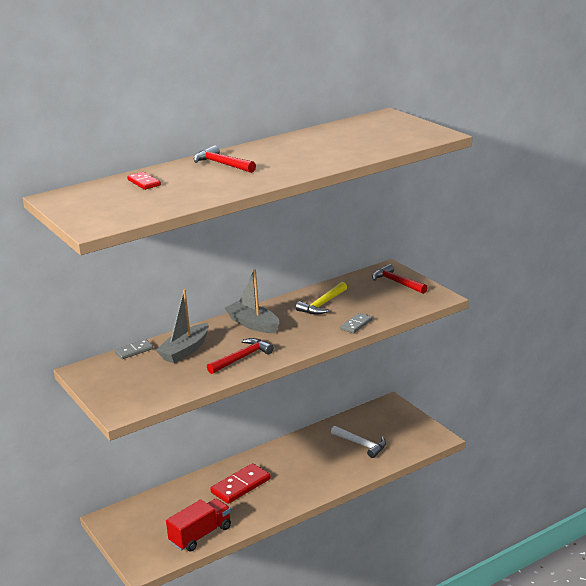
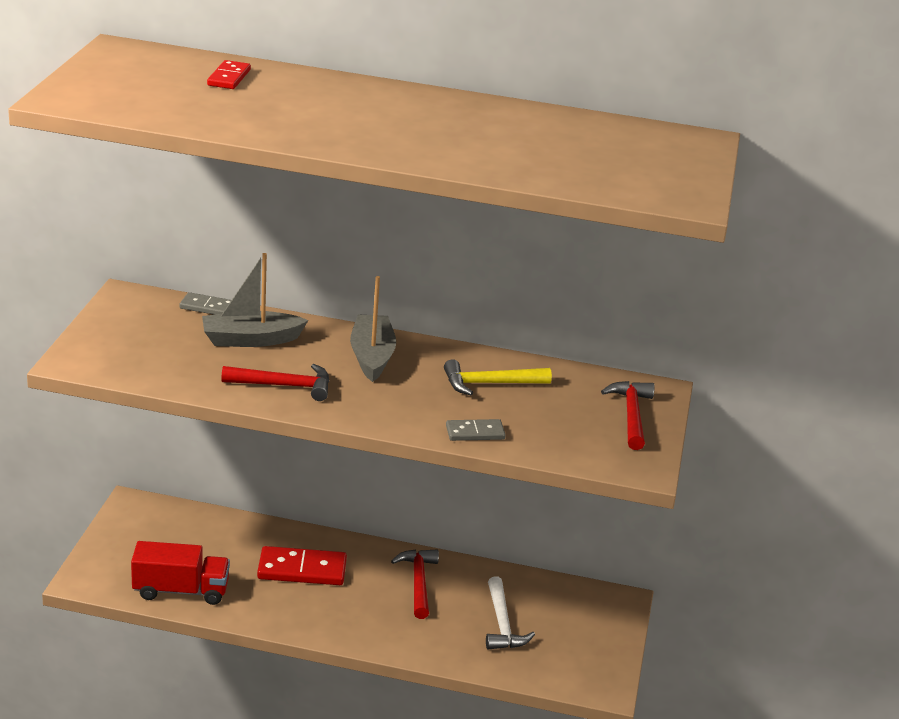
camera: 40 degrees right, 5 degrees up
red hammer [194,145,256,173] -> red hammer moved to [391,549,439,619]

